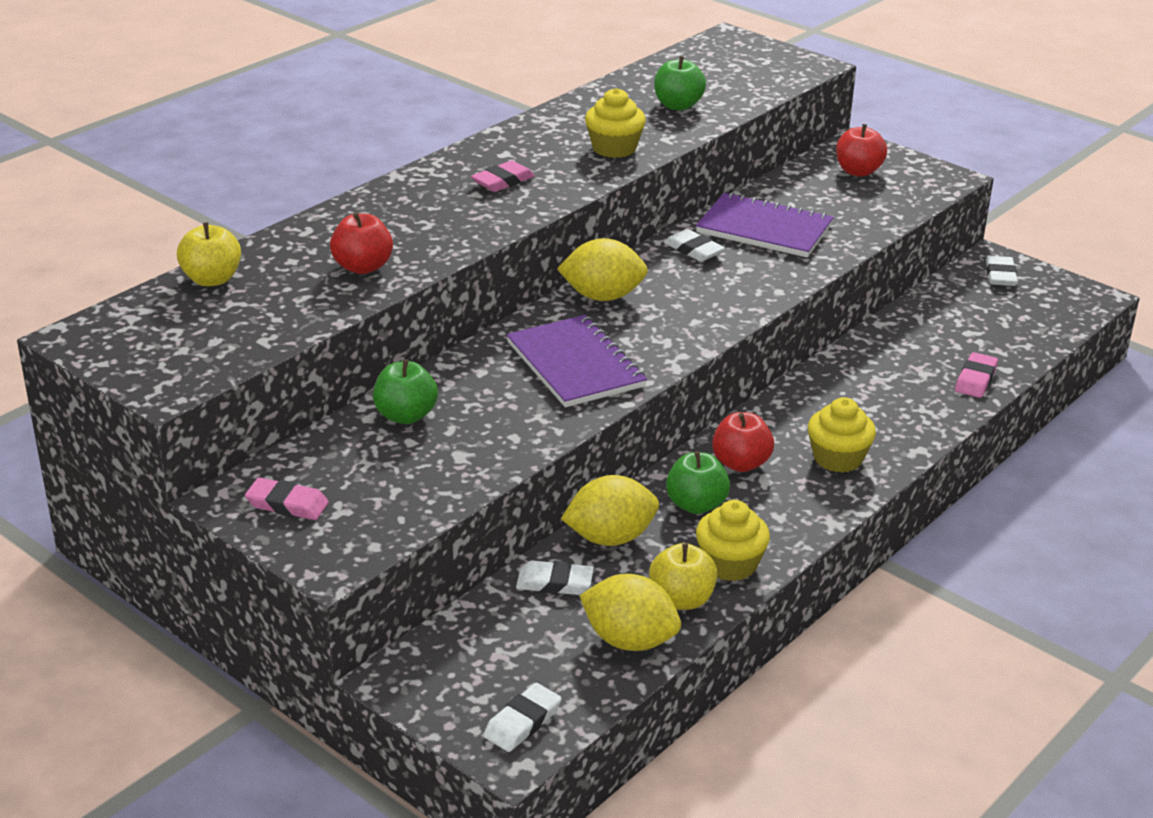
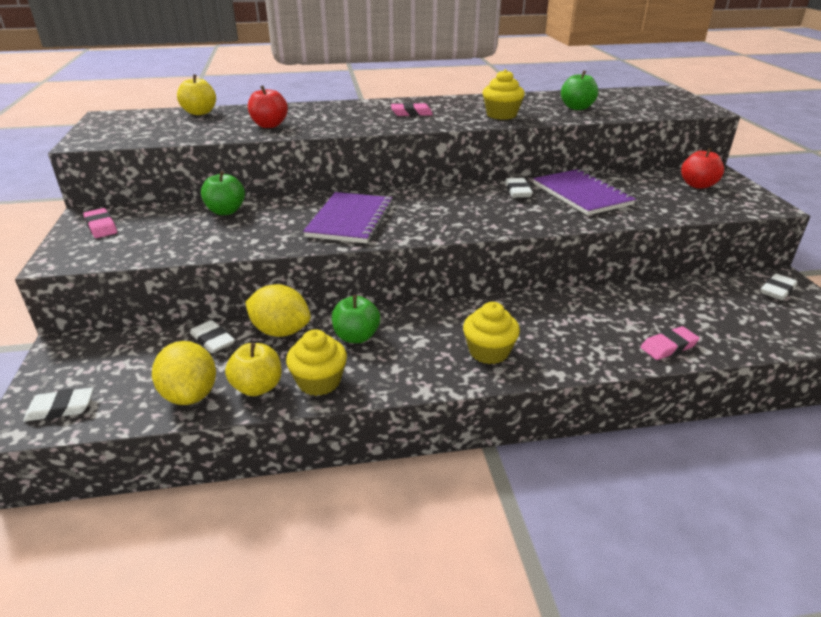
camera: 40 degrees right, 0 degrees up
yellow lemon [557,238,648,301] -> none
red apple [712,412,774,472] -> none

